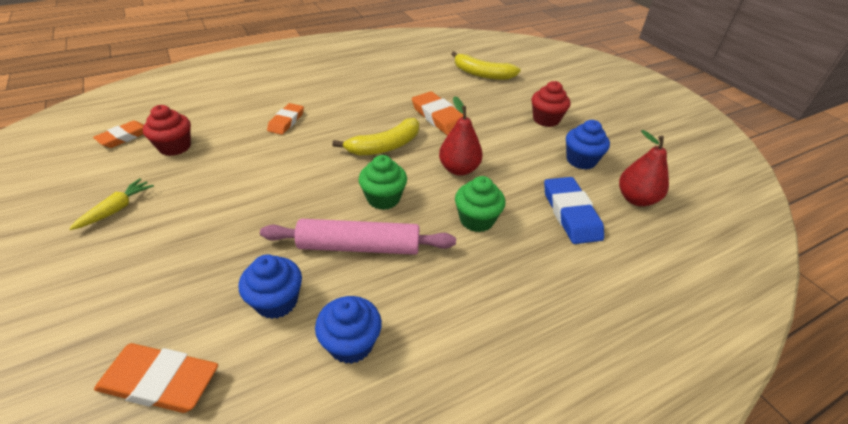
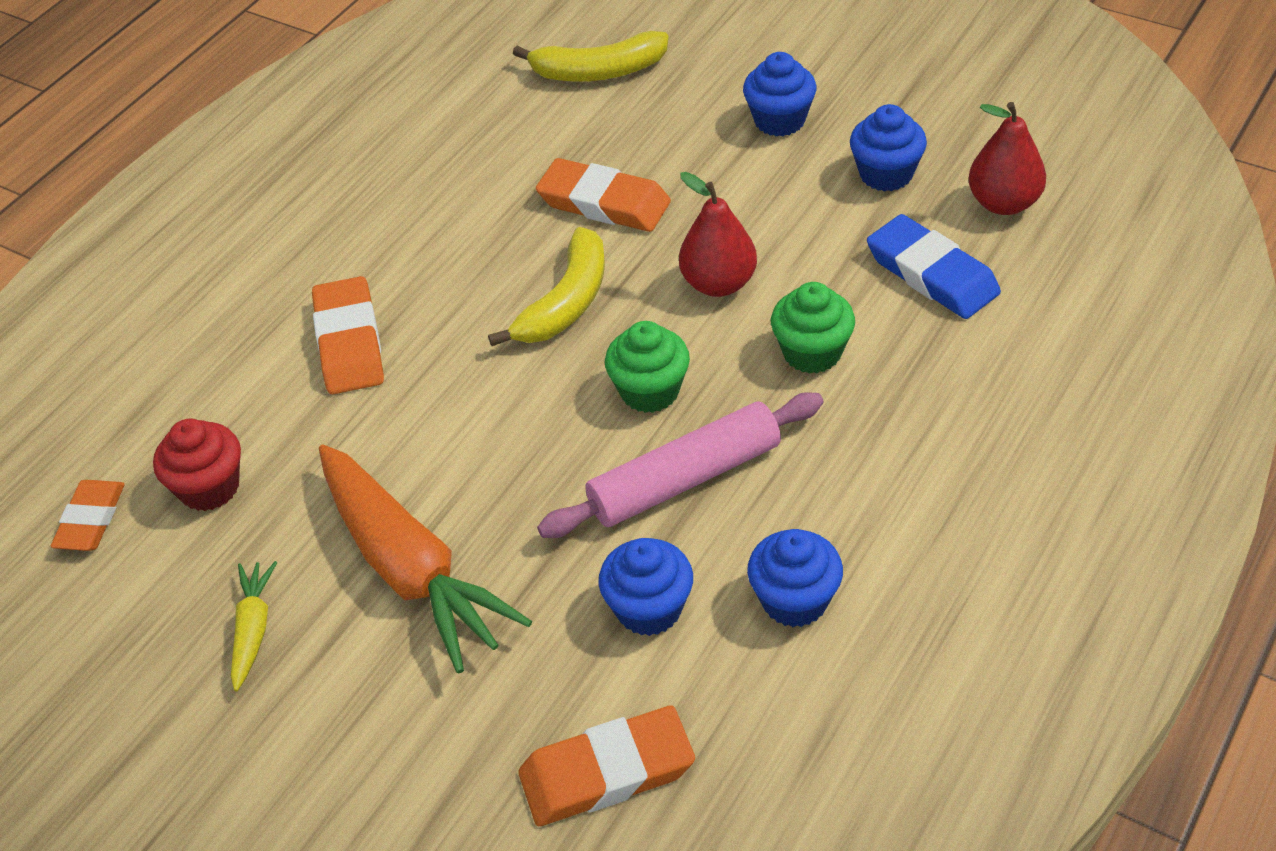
camera: 25 degrees left, 5 degrees up
orange eraser [267,103,304,135] -> orange eraser [312,276,384,394], size x1.50
red cupcake [531,81,571,127] -> blue cupcake [743,52,817,136]
none -> orange carrot [319,445,532,674]

